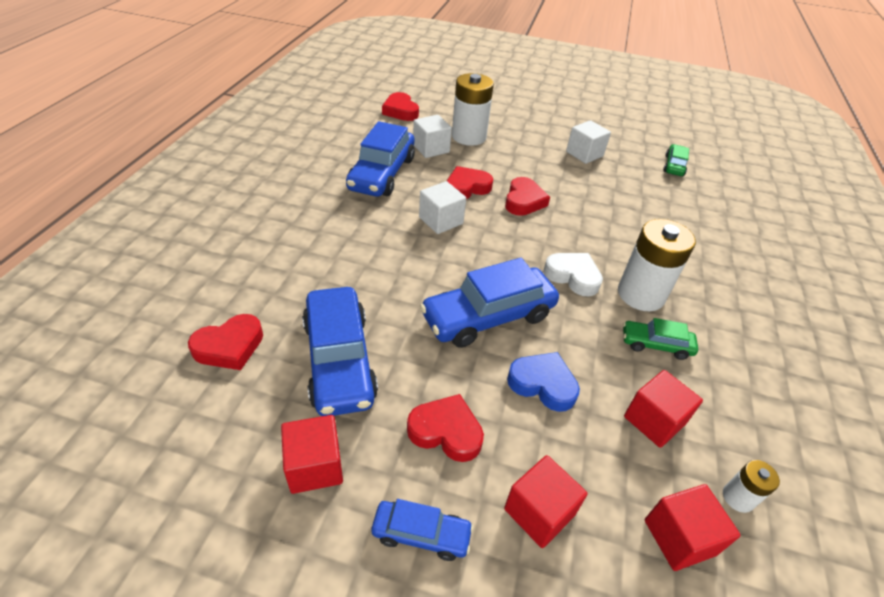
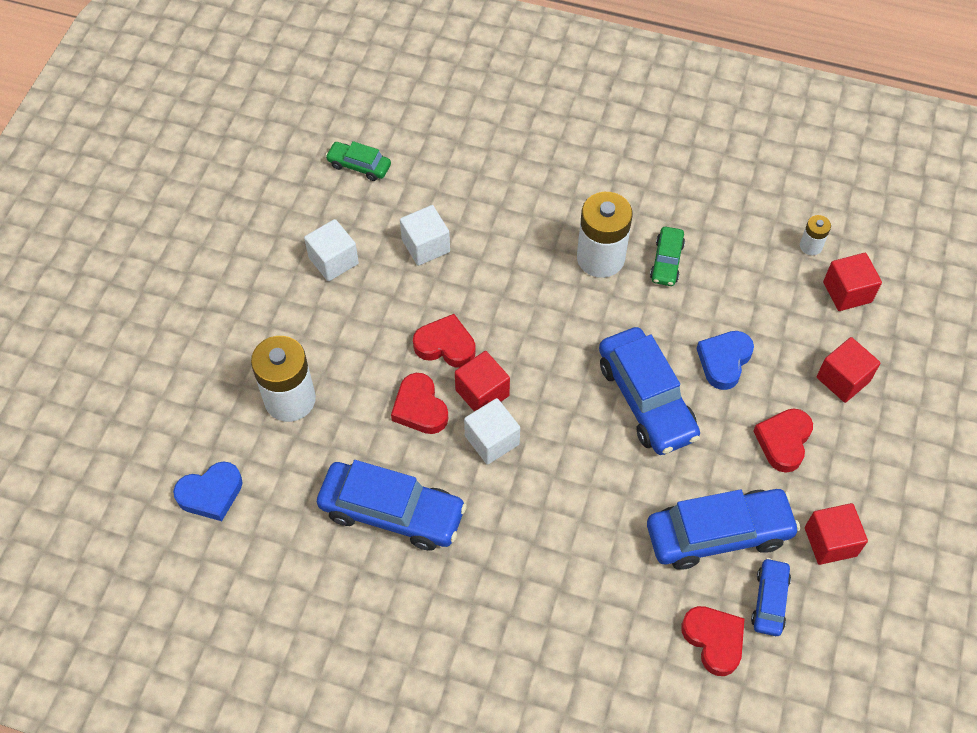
camera: 85 degrees left, 15 degrees up
blue car [372,499,474,561] -> blue car moved to [751,558,791,636]
red heart [382,92,419,121] -> blue heart [173,461,242,521]
white cube [413,115,452,158] -> white cube moved to [400,205,450,266]
white heart [544,253,603,296] -> none
red cube [624,370,703,448] -> red cube moved to [455,351,510,412]

